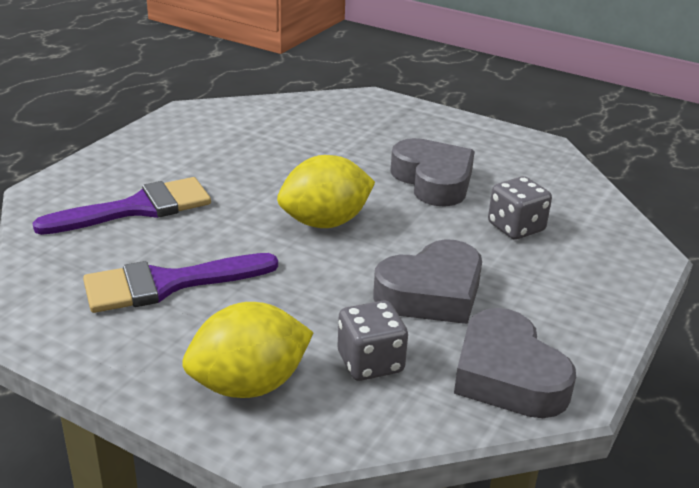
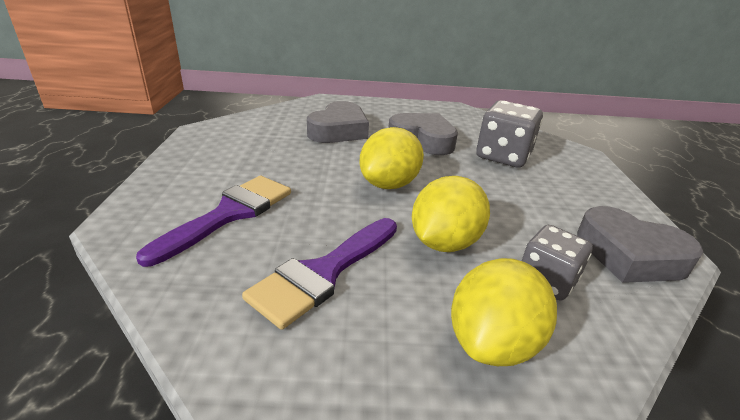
camera: 30 degrees left, 0 degrees up
grey heart [373,239,482,324] -> grey heart moved to [307,101,369,143]
grey dice [488,176,552,240] -> grey dice [476,100,543,167], size x1.52
none -> yellow lemon [412,176,490,252]

